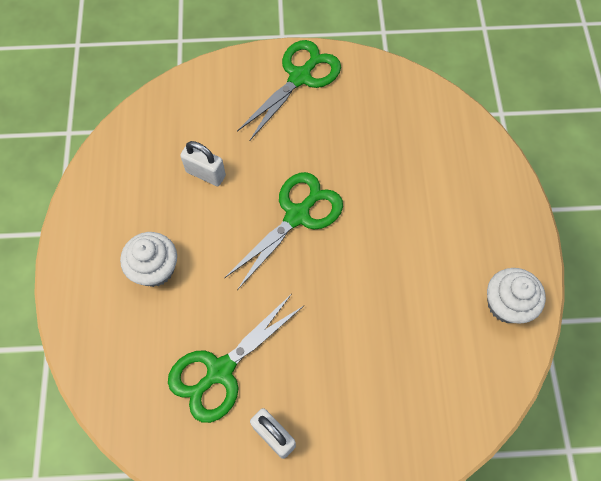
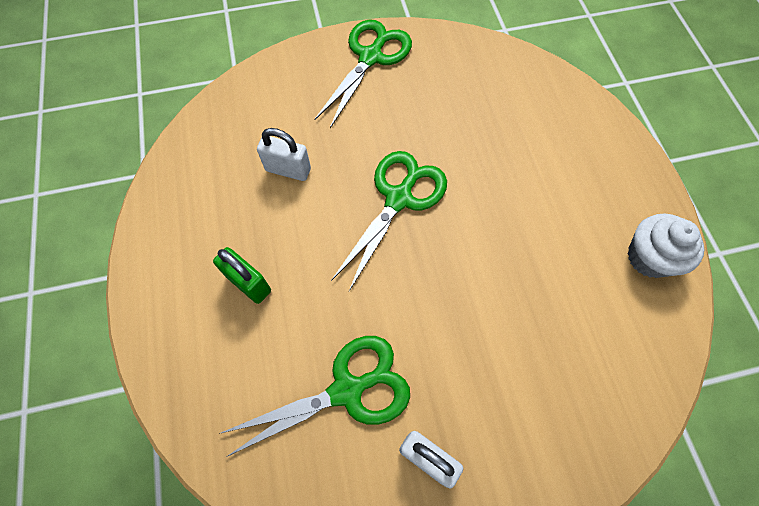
camera: 10 degrees left, 0 degrees up
white cupcake [120,232,177,287] -> green padlock [213,247,271,304]
green scissors [168,294,304,423] -> green scissors turned 150 degrees counterclockwise [219,336,410,457]

